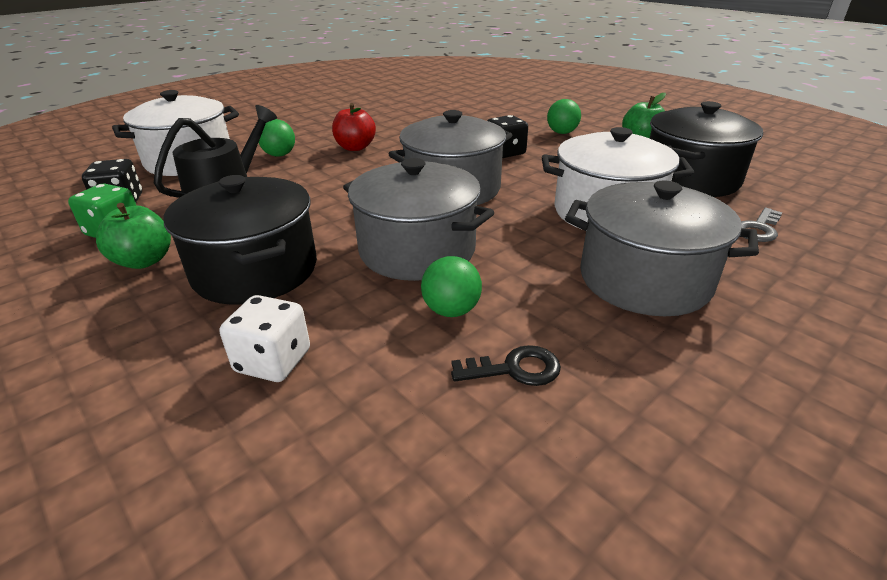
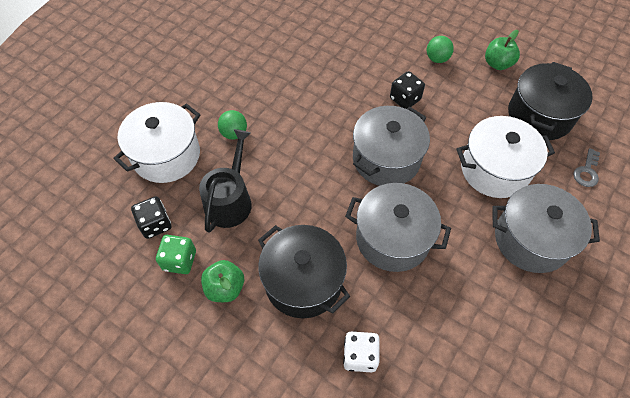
camera: 15 degrees left, 25 degrees up
red apple [332,103,376,151] -> none
green ball [421,256,482,317] -> none
black key [451,345,561,386] -> none

